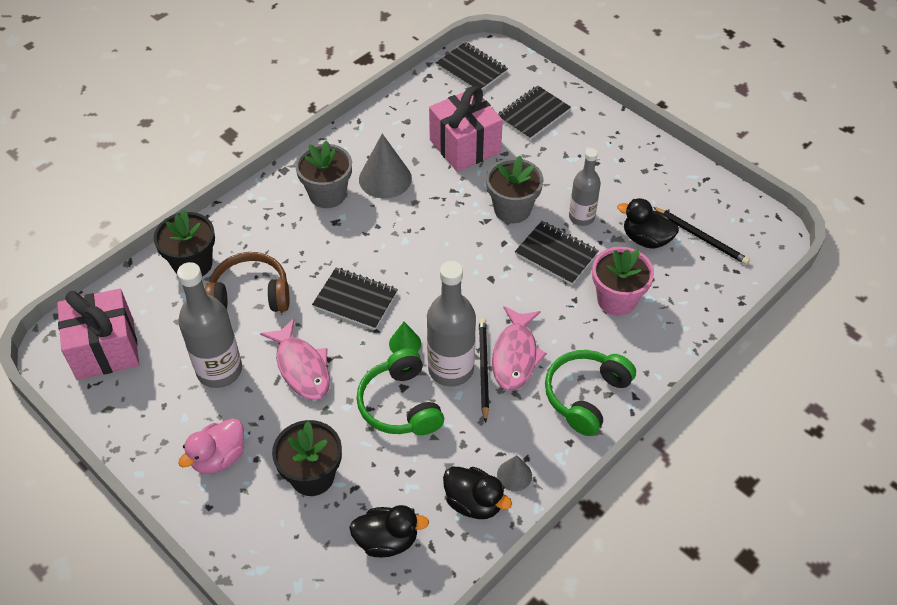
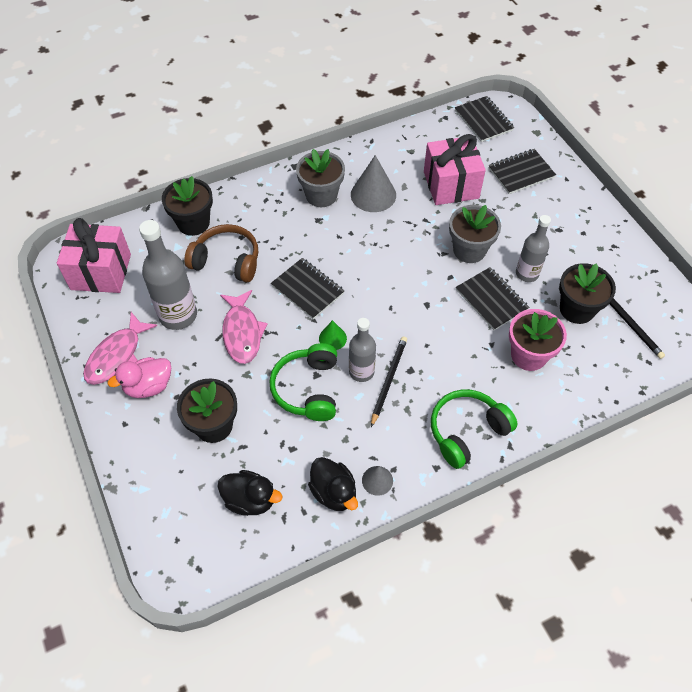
camera: 20 degrees right, 5 degrees up
grey bottle [427,261,476,387] -> grey bottle [349,318,376,382], size x0.63
pink fish [492,306,547,391] -> pink fish moved to [83,312,157,385]
black duck [617,198,679,248] -> black flower pot [559,263,616,324]

